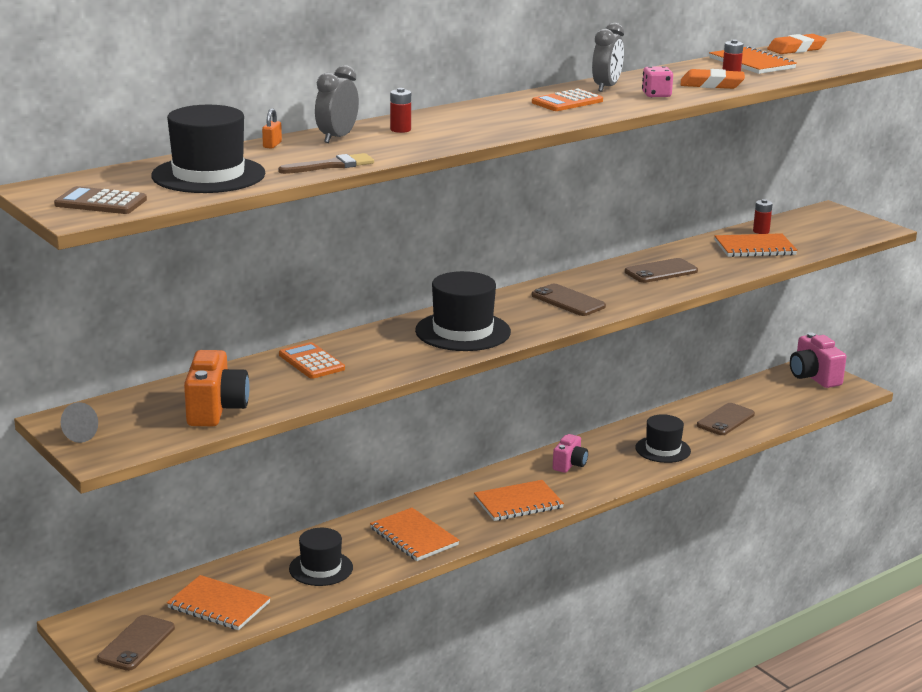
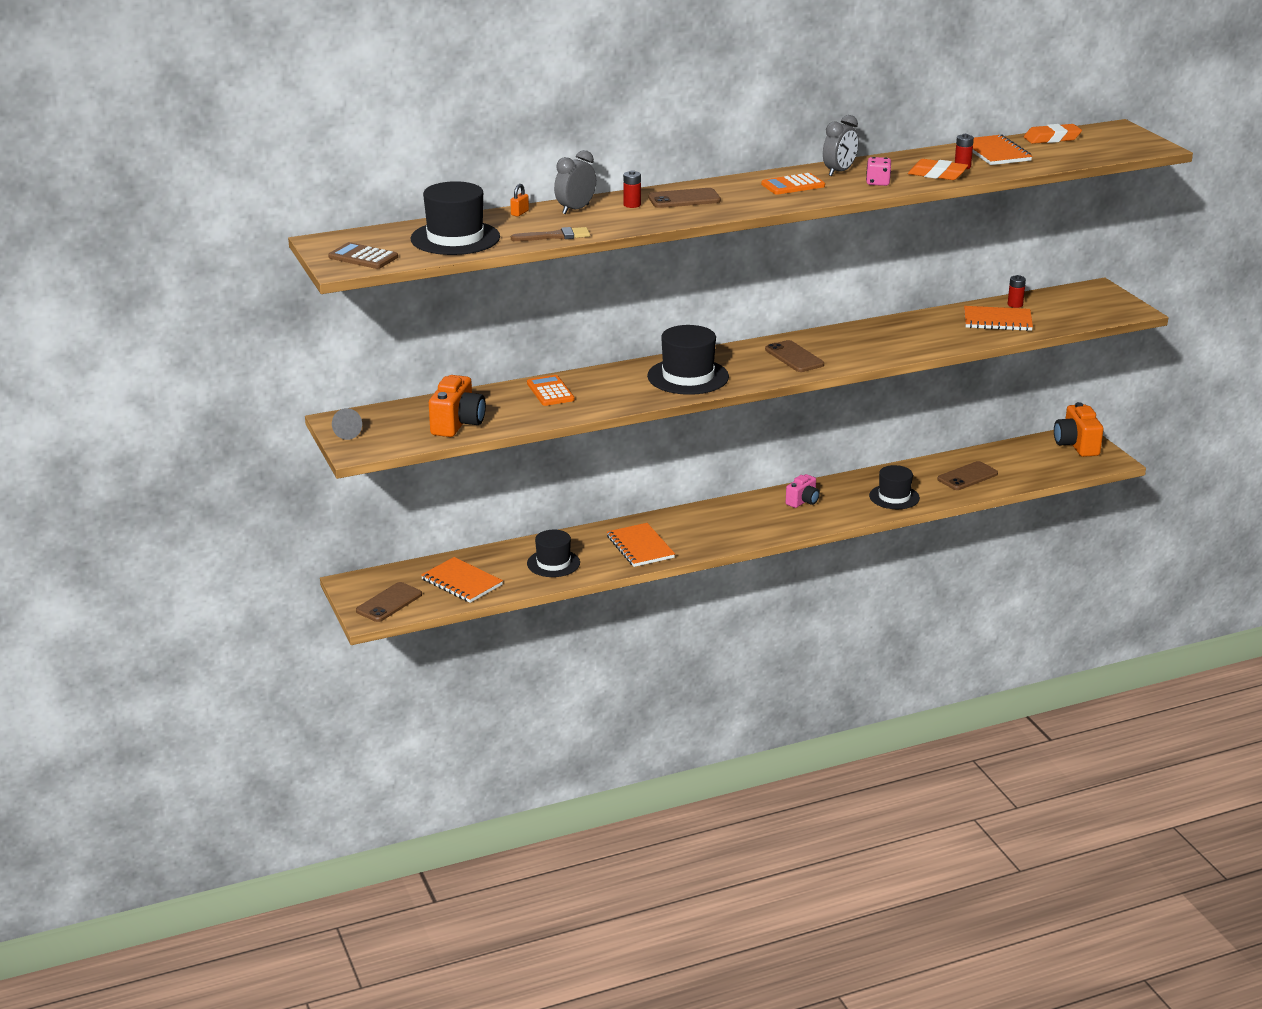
camera: 15 degrees right, 5 degrees up
orange notebook [474,480,564,521] -> none
brown phone [625,258,698,283] -> brown phone moved to [648,188,721,208]
pink camera [790,332,846,388] -> orange camera [1054,402,1103,457]

